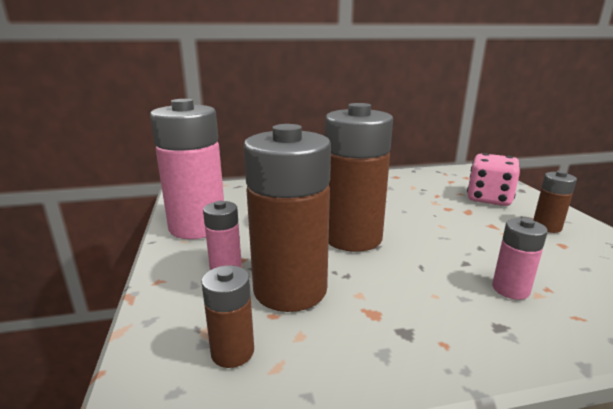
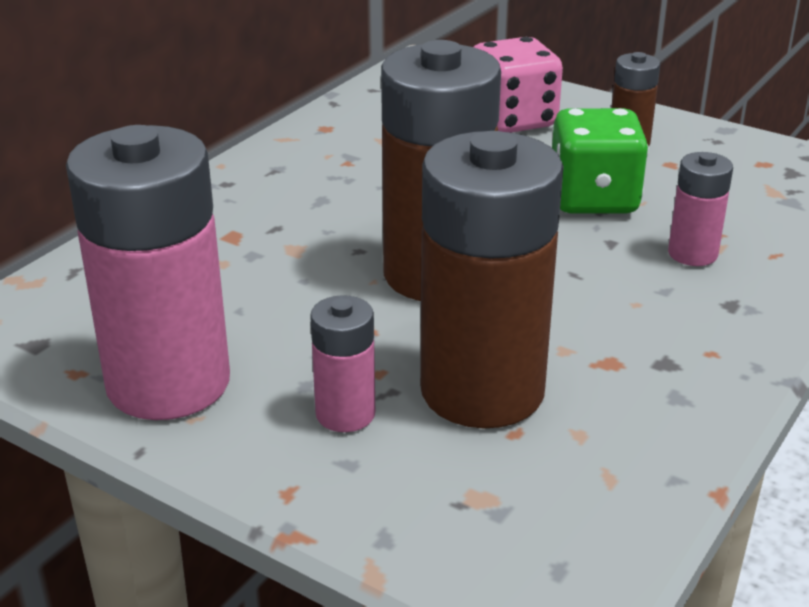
camera: 45 degrees left, 10 degrees up
brown battery [201,265,254,368] -> none
none -> green dice [552,108,649,213]

